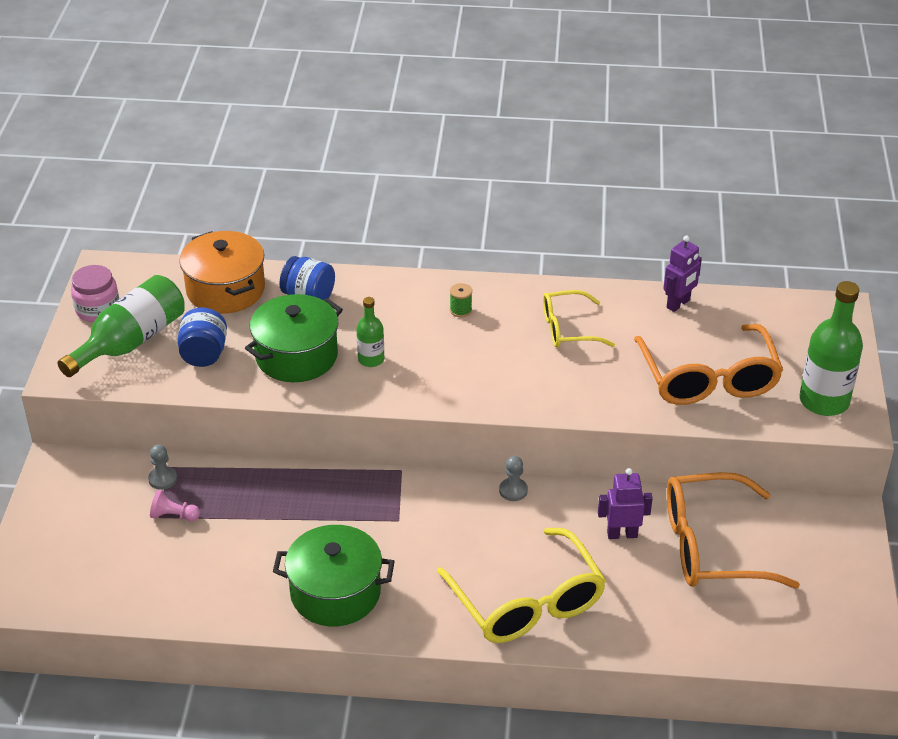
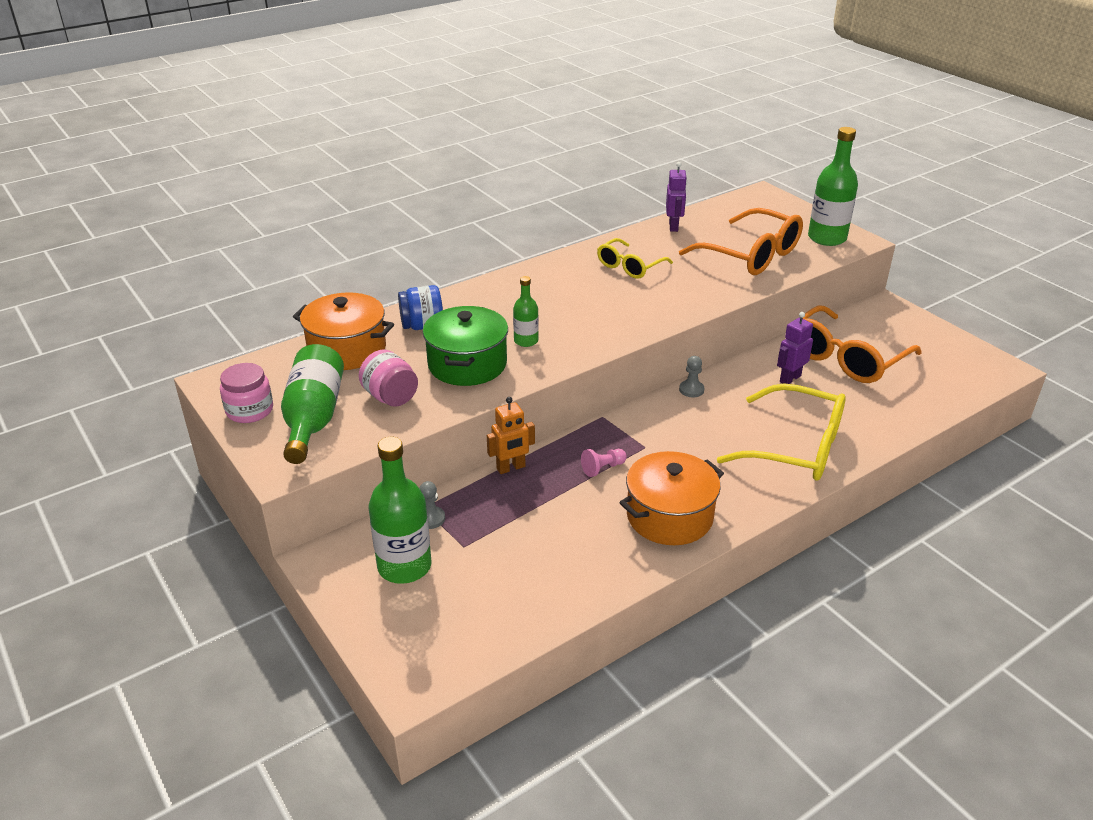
camera: 40 degrees left, 5 degrees down
pink pawn [150,490,200,522] -> pink pawn moved to [581,449,627,477]
blue jar [177,308,227,367] -> pink jar [359,349,418,407]
green pot [273,525,395,626] -> orange pot [619,451,724,545]
green spool [450,283,472,317] -> none
none -> green bottle [369,437,432,584]
none -> orange robot [487,397,535,474]

